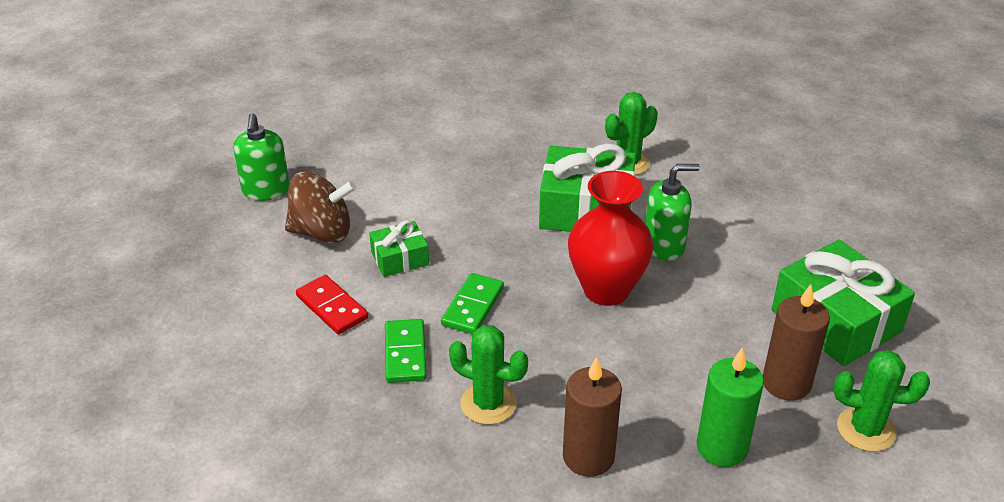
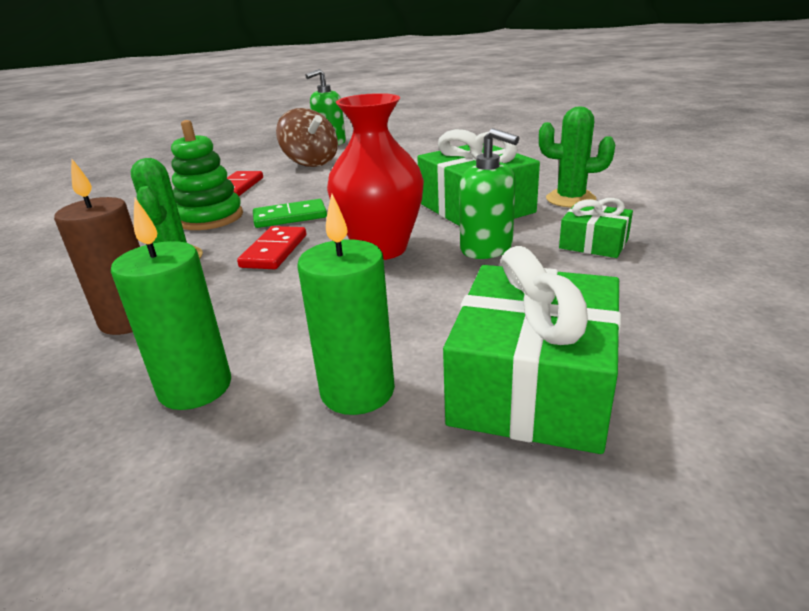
camera: 55 degrees right, 10 degrees down
green gift [369,220,429,277] -> green gift moved to [559,198,633,258]
green domino [385,319,427,383] -> green stacking toy [171,120,243,230]
brown candle [763,284,830,401] -> green candle [297,194,395,415]
green cactus [834,350,930,452] -> none
none -> red domino [237,226,306,269]

